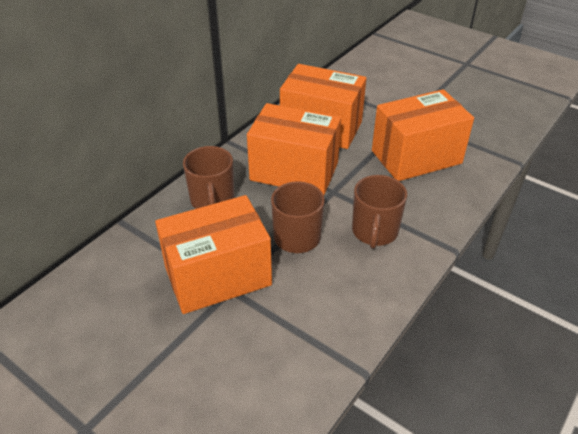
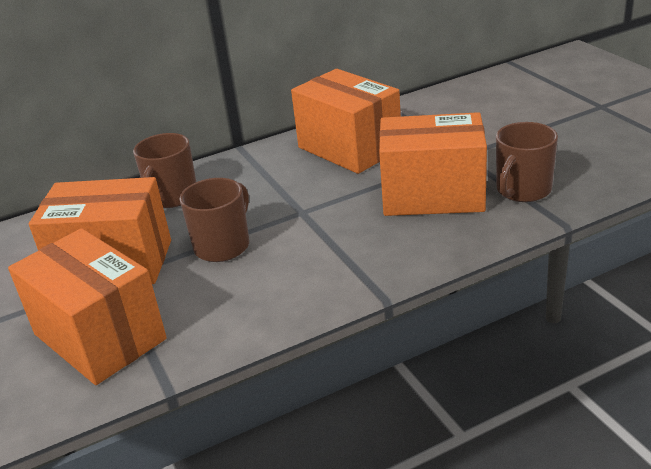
camera: 30 degrees right, 10 degrees down
orange box [247,103,341,195] -> orange box moved to [8,228,167,385]
brown mug [352,175,407,249] -> brown mug moved to [496,122,558,202]

